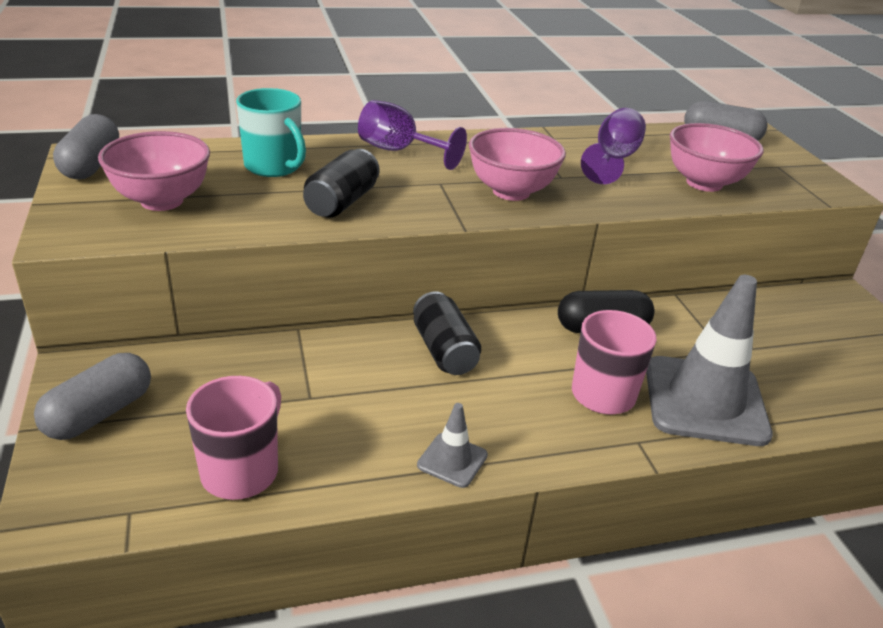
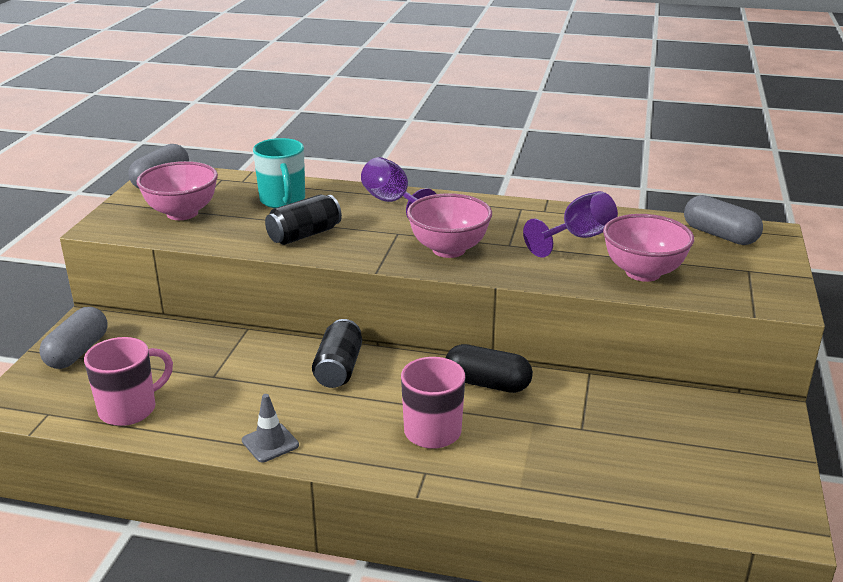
camera: 30 degrees right, 5 degrees down
grey capsule [34,353,151,440] -> grey capsule turned 45 degrees counterclockwise [39,307,108,369]
grey traffic cone [646,275,773,446] -> none

